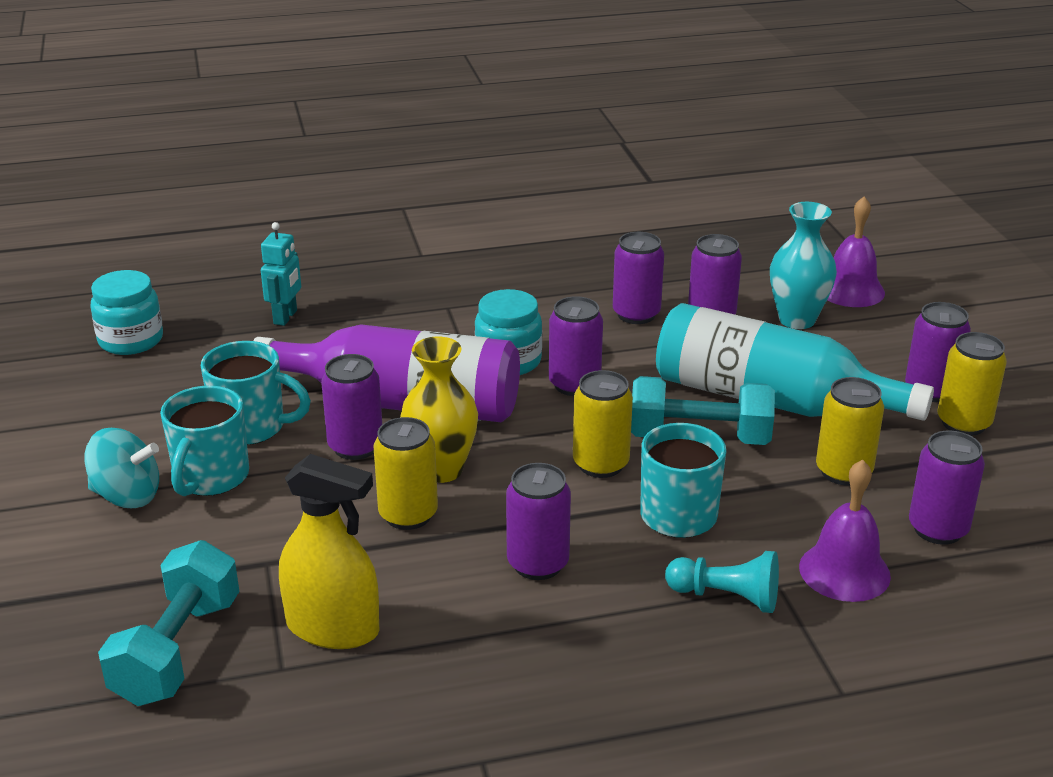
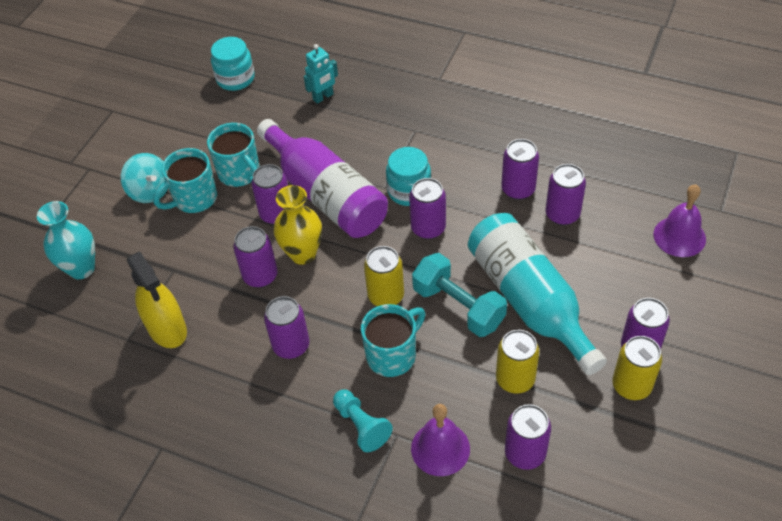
camera: 40 degrees right, 20 degrees up
turquoise dumbbell [98,540,240,706] -> none
yellow can [373,417,438,530] -> purple can [233,226,278,288]
turquoise vase [770,202,837,329] -> turquoise vase moved to [37,201,95,279]

